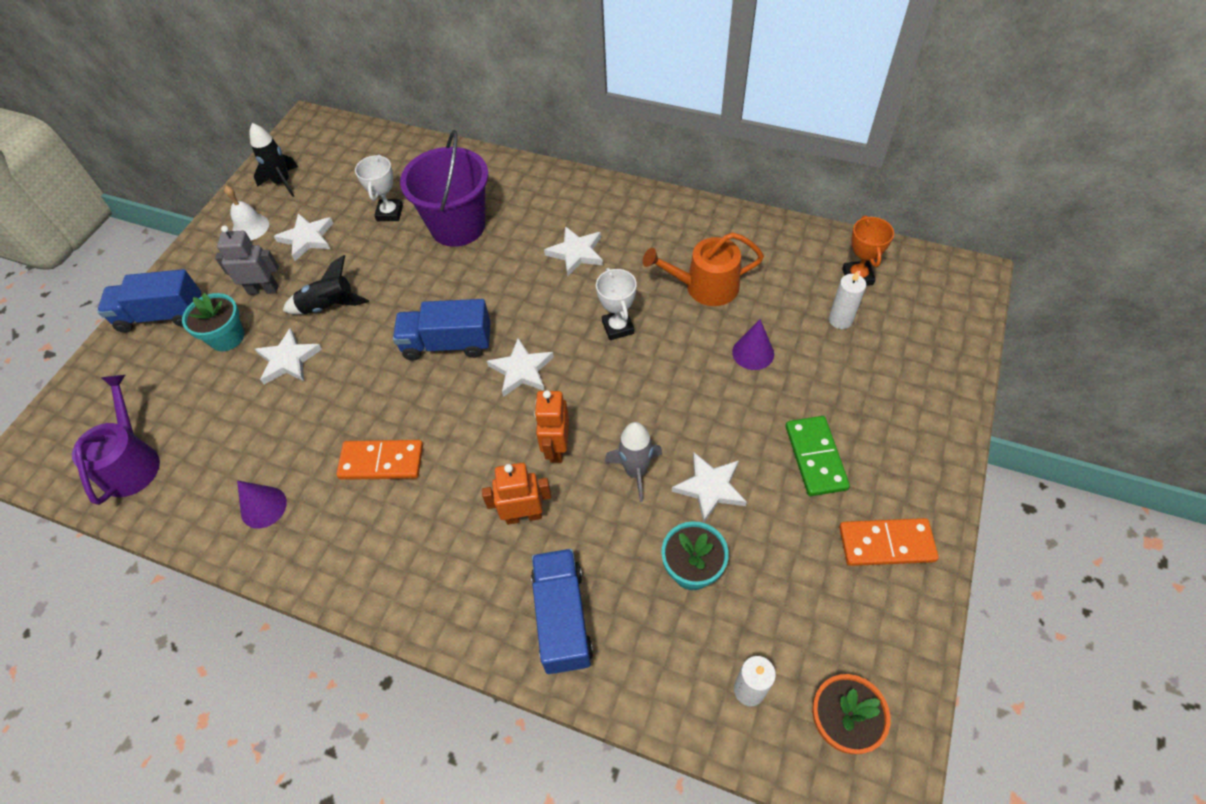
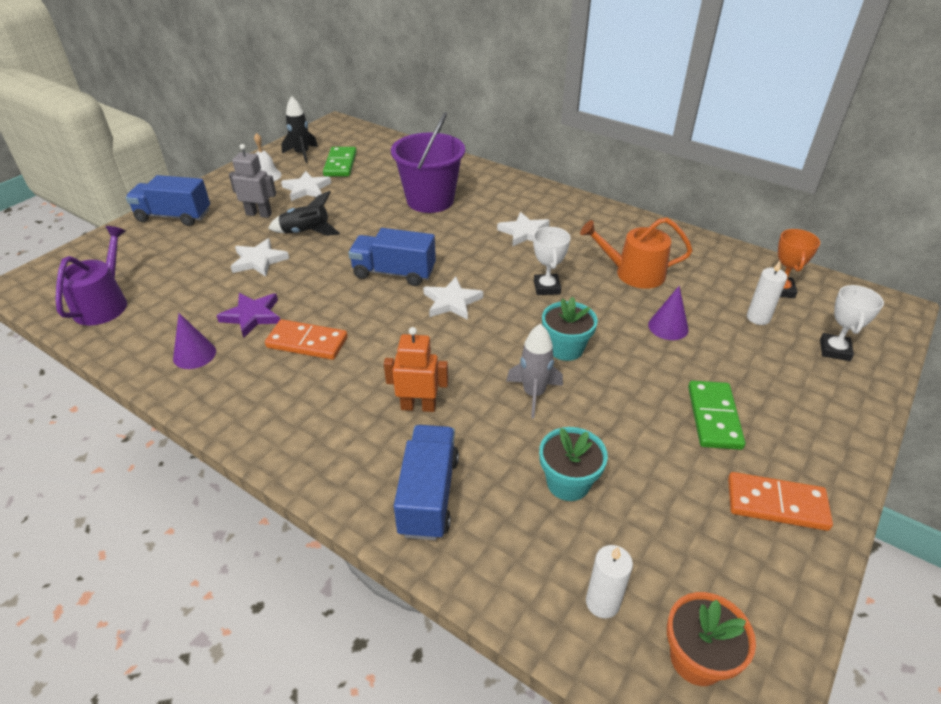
camera: 10 degrees right, 15 degrees down
turquoise flower pot [182,293,244,351] -> turquoise flower pot moved to [542,297,598,361]
white trophy [355,155,403,221] -> white trophy moved to [820,285,884,361]
orange robot [534,390,569,463] -> none
white star [672,452,747,522] -> none
none -> purple star [216,293,280,338]
none -> green domino [323,147,357,176]

